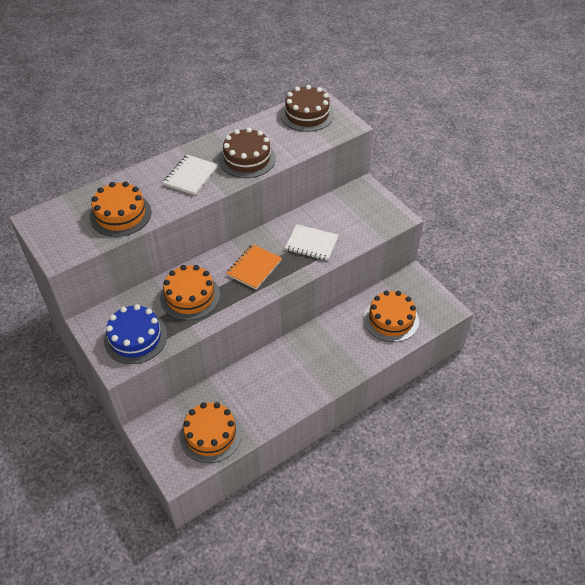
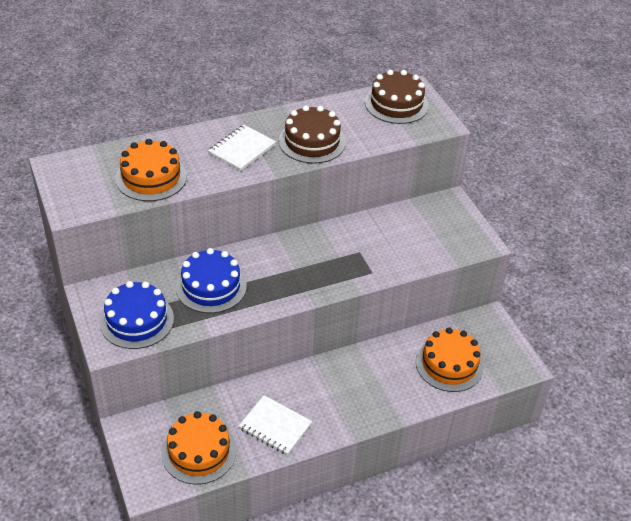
camera: 10 degrees right, 5 degrees down
orange cake [160,265,220,320] -> blue cake [176,248,247,313]
orange notebook [226,244,282,290] -> none
white notebook [285,224,339,261] -> white notebook moved to [239,395,312,455]

